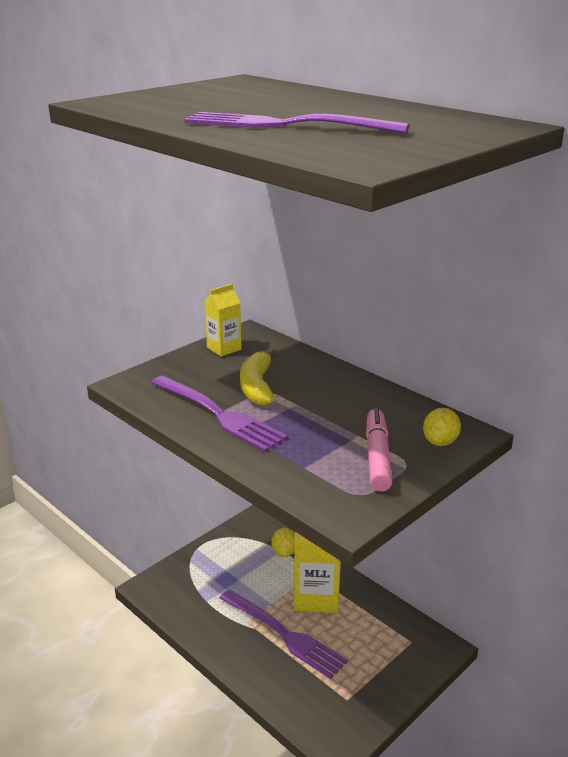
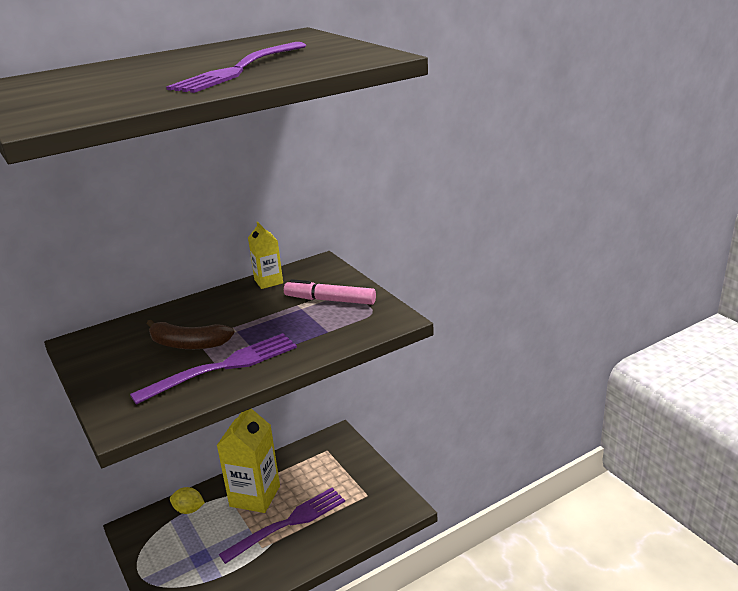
camera: 75 degrees left, 0 degrees up
yellow carton [205,284,242,357] -> yellow carton moved to [248,222,283,289]
yellow banana [240,350,278,406] -> brown banana [147,320,235,349]
yellow lemon [423,408,461,446] -> none

